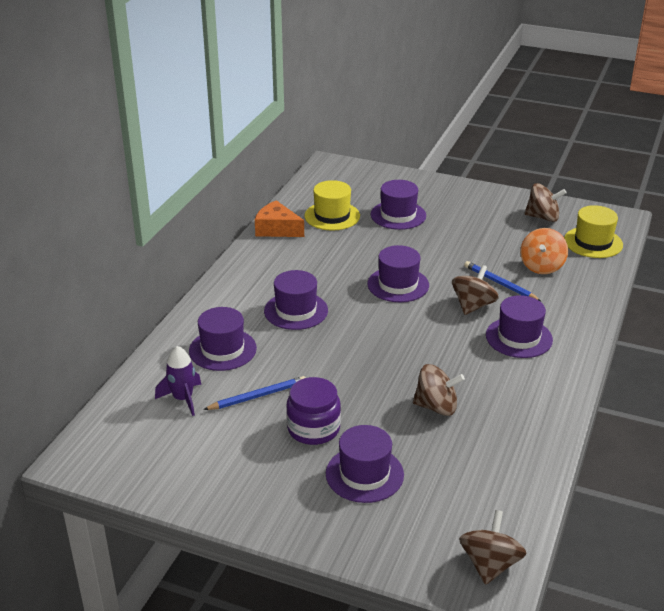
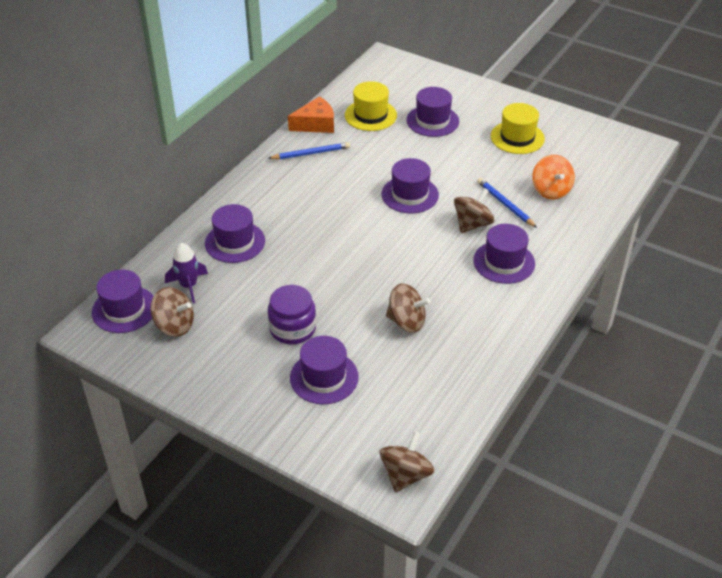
camera: 10 degrees right, 10 degrees up
blue pencil [203,376,306,410] -> blue pencil moved to [268,142,350,159]
orange cheese [255,200,304,237] -> orange cheese turned 120 degrees clockwise [288,96,334,133]
purple hat [264,270,328,330] -> purple hat moved to [92,270,154,333]
orange spinning top [520,228,568,274] -> orange spinning top turned 45 degrees counterclockwise [532,155,575,200]
brown spinning top [524,183,567,222] -> brown spinning top moved to [150,287,194,337]
yellow hat [564,205,623,258] -> yellow hat moved to [491,103,545,154]

